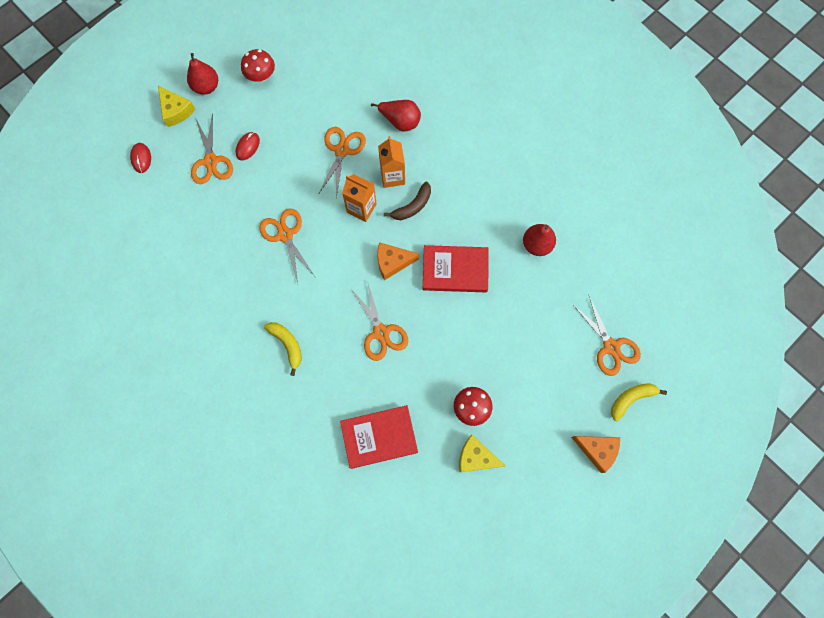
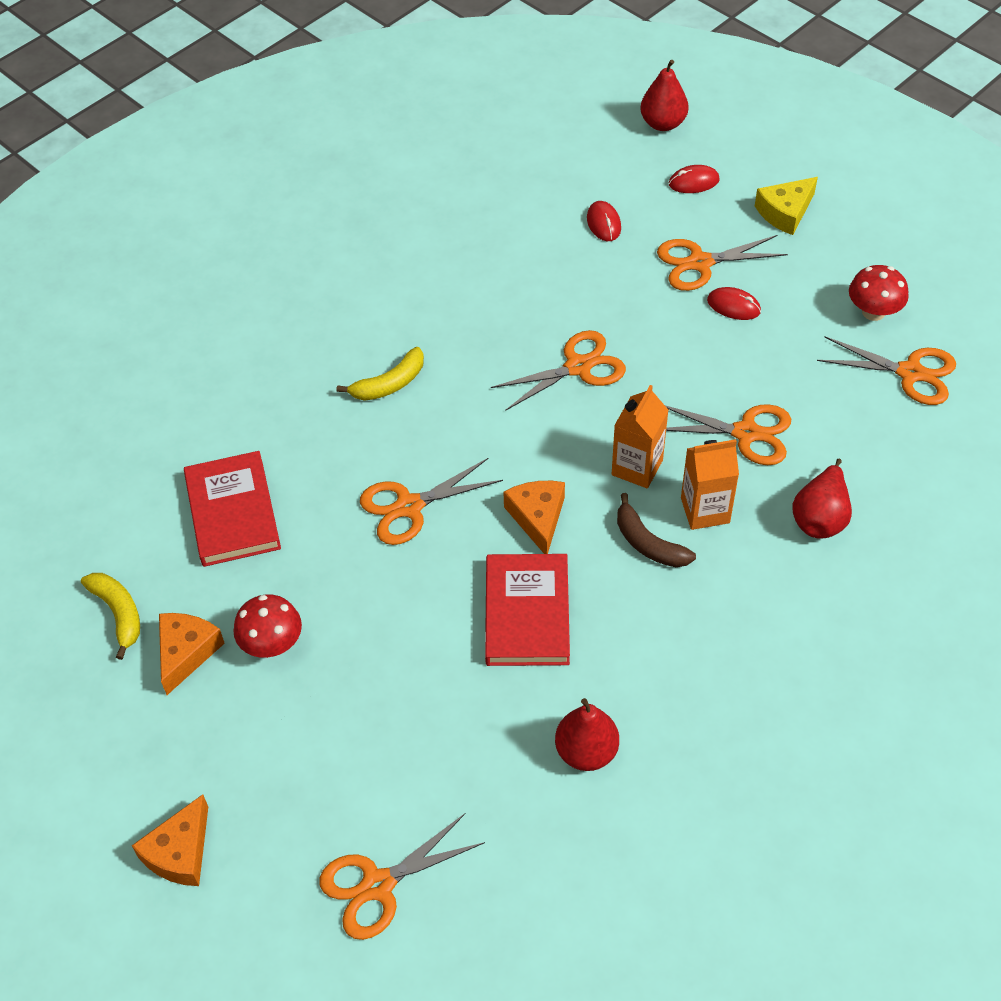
camera: 90 degrees right, 20 degrees down
red pear [187,53,218,95] -> red pear moved to [640,60,689,131]
yellow cheese [459,435,505,472] -> orange cheese [159,613,225,695]
yellow banana [611,383,667,421] -> yellow banana moved to [81,573,140,660]
none -> red mouse [587,201,621,241]
none -> orange scissors [817,336,956,405]

